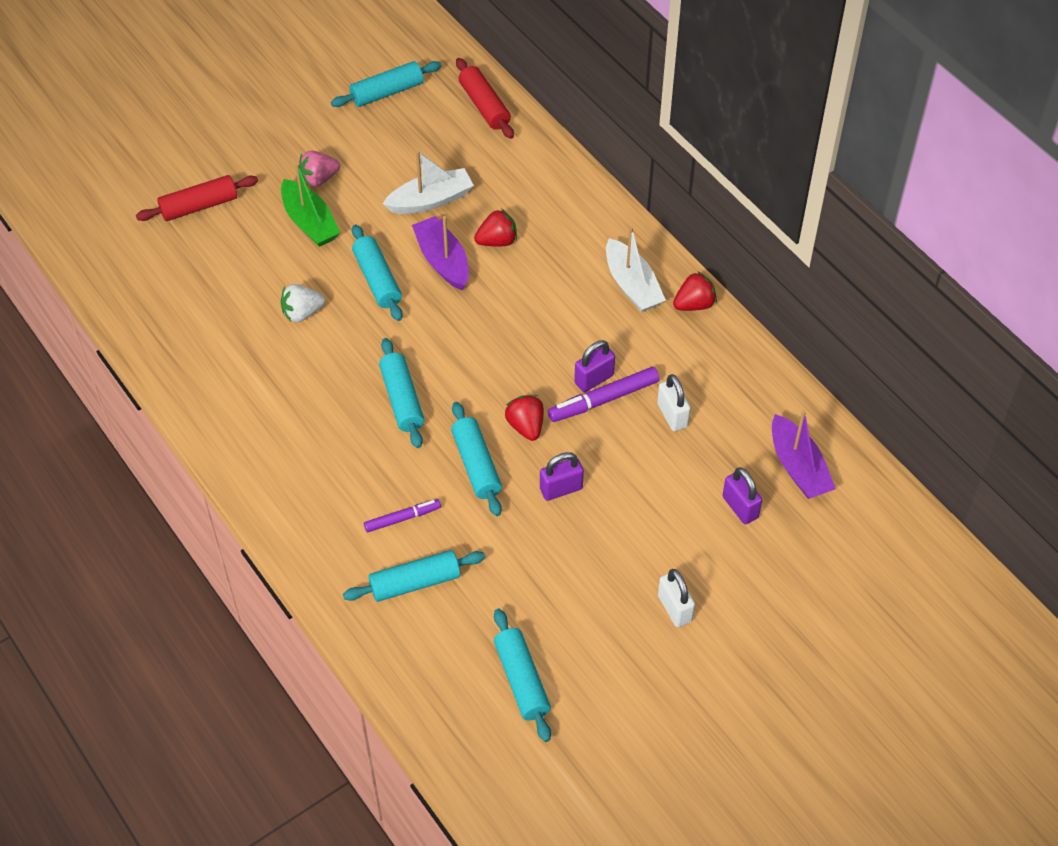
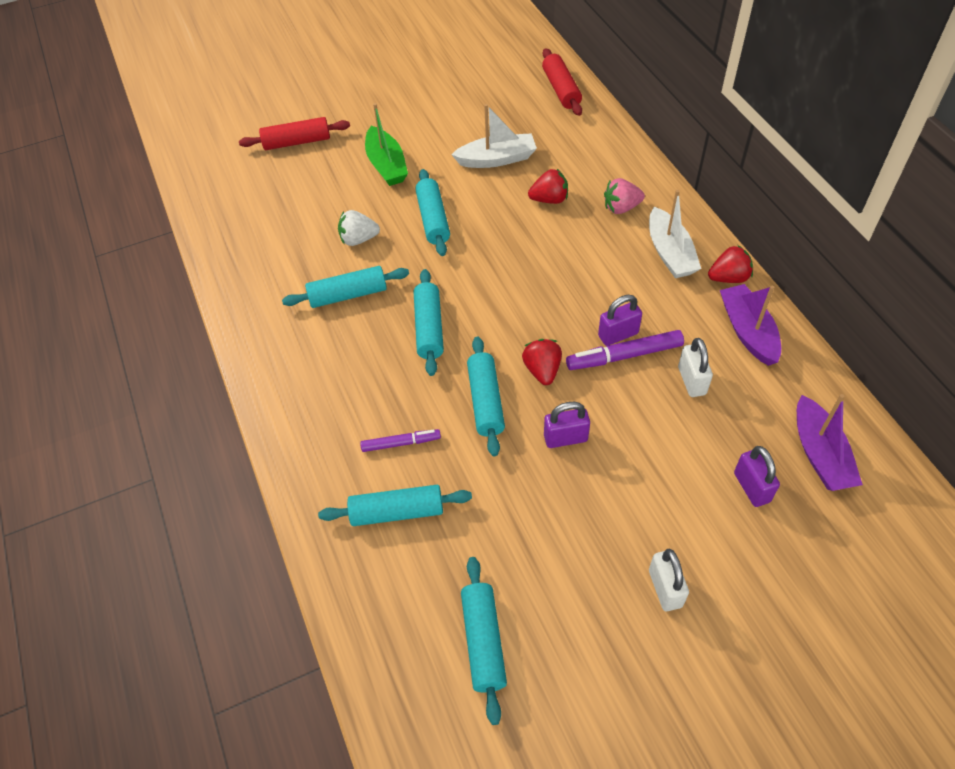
camera: 15 degrees right, 0 degrees up
pink strawberry [299,151,340,187] -> pink strawberry moved to [604,178,645,214]
turquoise rolling pin [331,61,441,107] -> turquoise rolling pin moved to [282,266,409,308]
purple boat [412,216,469,290] -> purple boat moved to [720,284,781,366]

